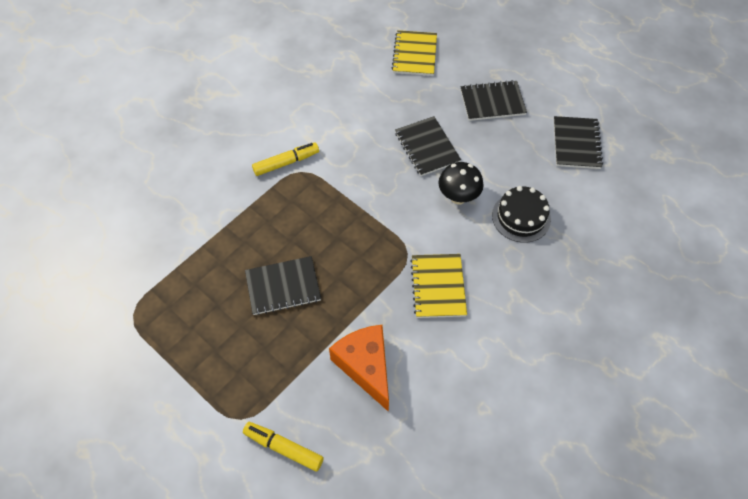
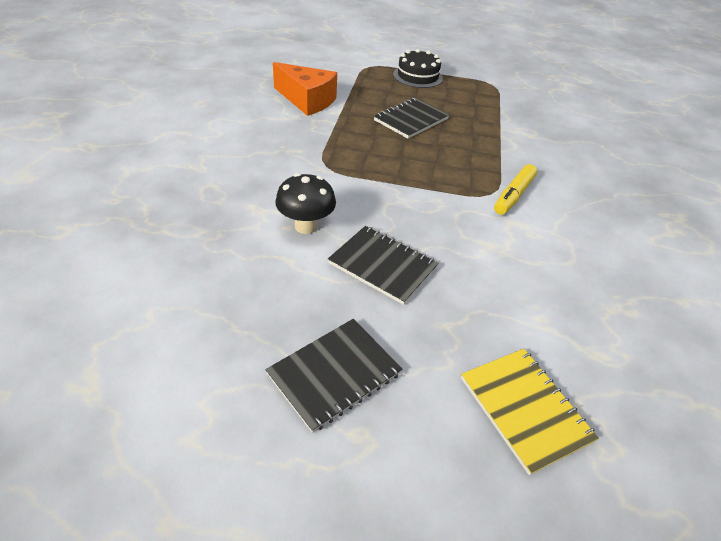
camera: 145 degrees right, 15 degrees down
yellow marker [243,422,324,472] -> none
yellow notebook [410,254,467,318] -> none
black cake [492,186,551,243] -> black cake moved to [393,49,443,88]
black notebook [554,116,603,169] -> none

